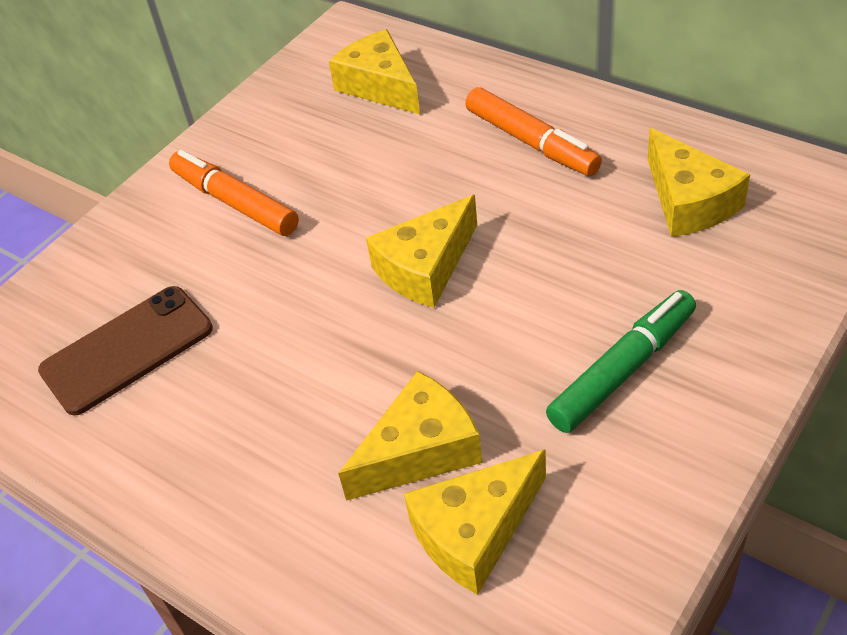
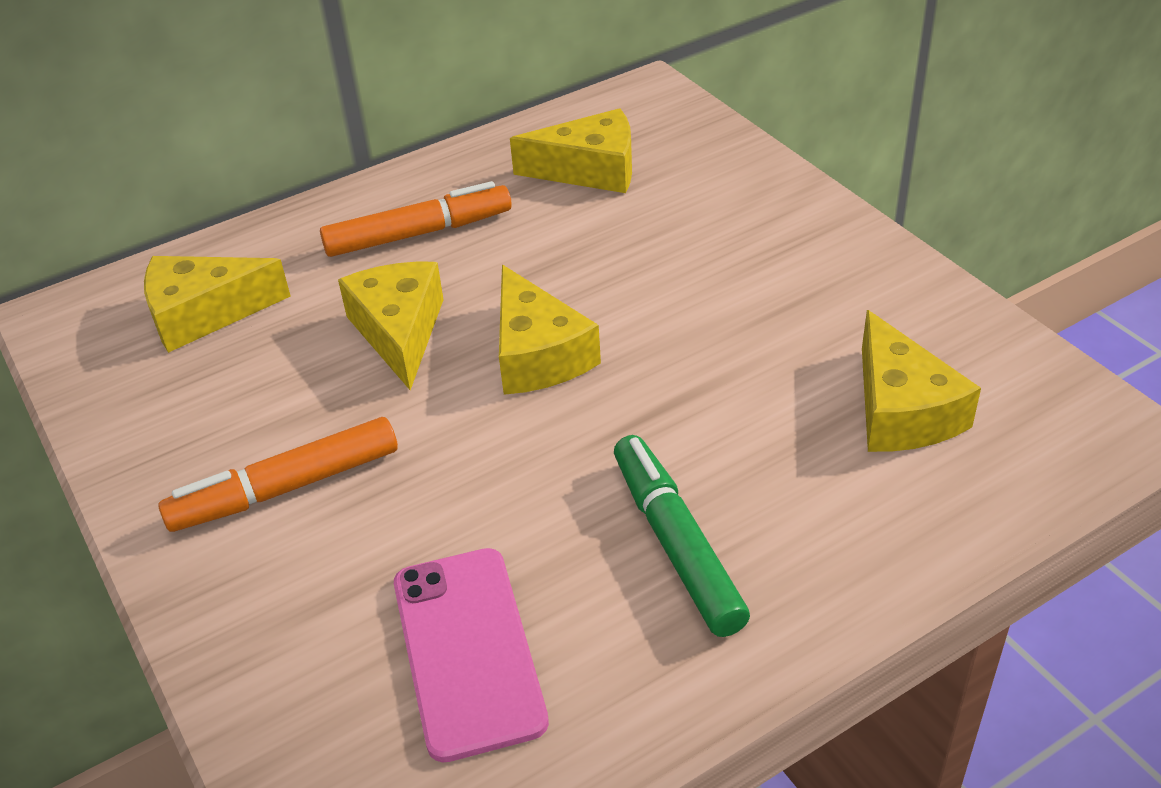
camera: 70 degrees left, 5 degrees down
brown phone [38,286,213,416] -> pink phone [394,548,549,763]
yellow cheese [338,371,482,501] -> yellow cheese moved to [338,262,444,390]
green marker [546,290,696,433] -> green marker moved to [614,435,750,637]

